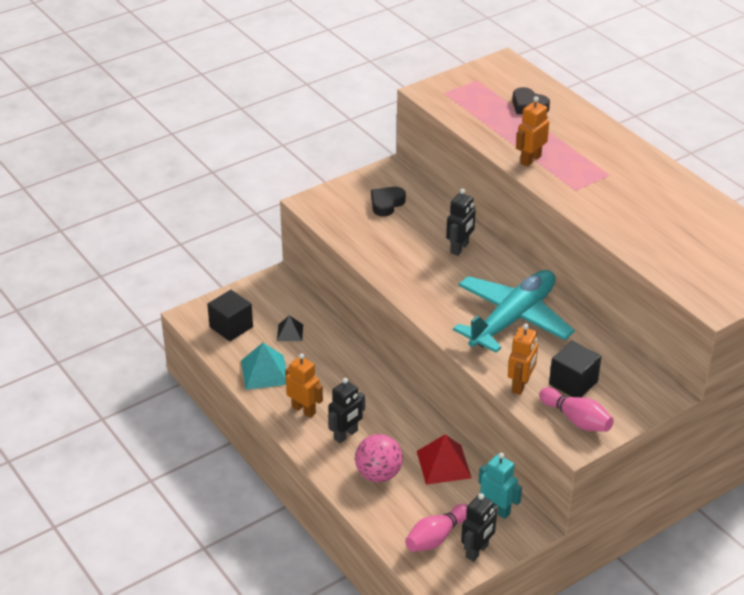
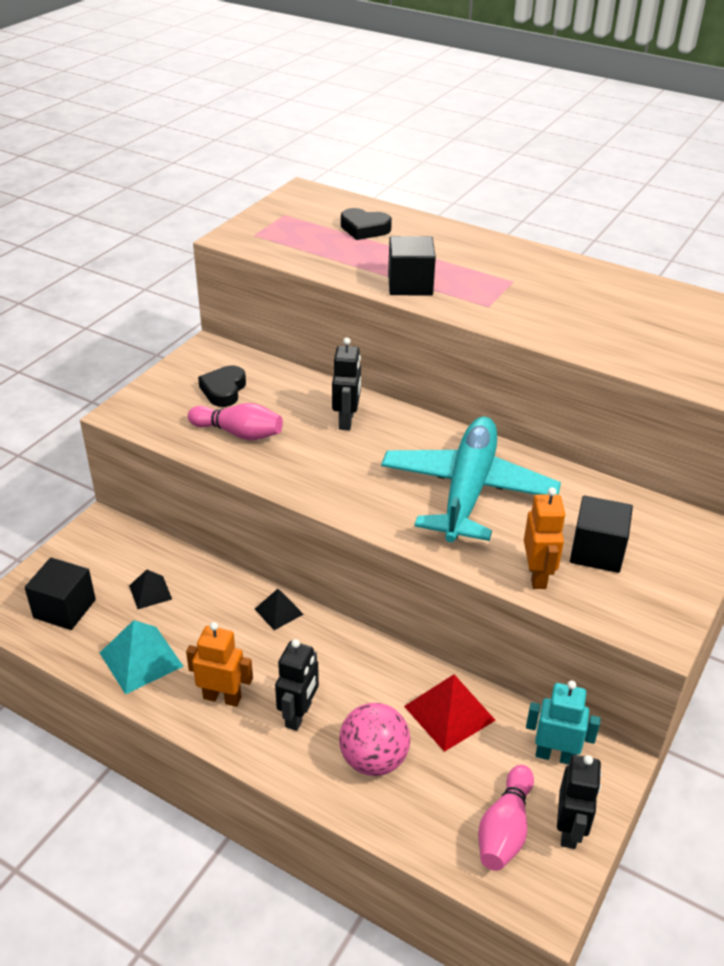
camera: 25 degrees left, 0 degrees up
orange robot [516,96,549,167] -> black cube [388,236,436,296]
pink bowling pin [539,387,614,432] -> pink bowling pin moved to [188,403,283,440]
none -> black pyramid [255,589,304,630]

